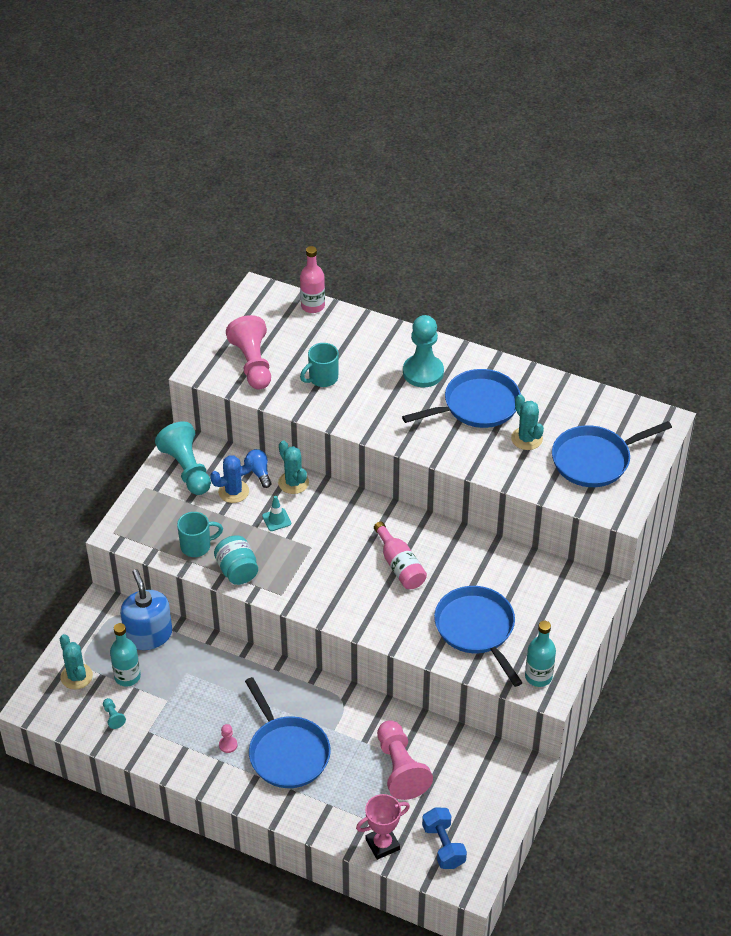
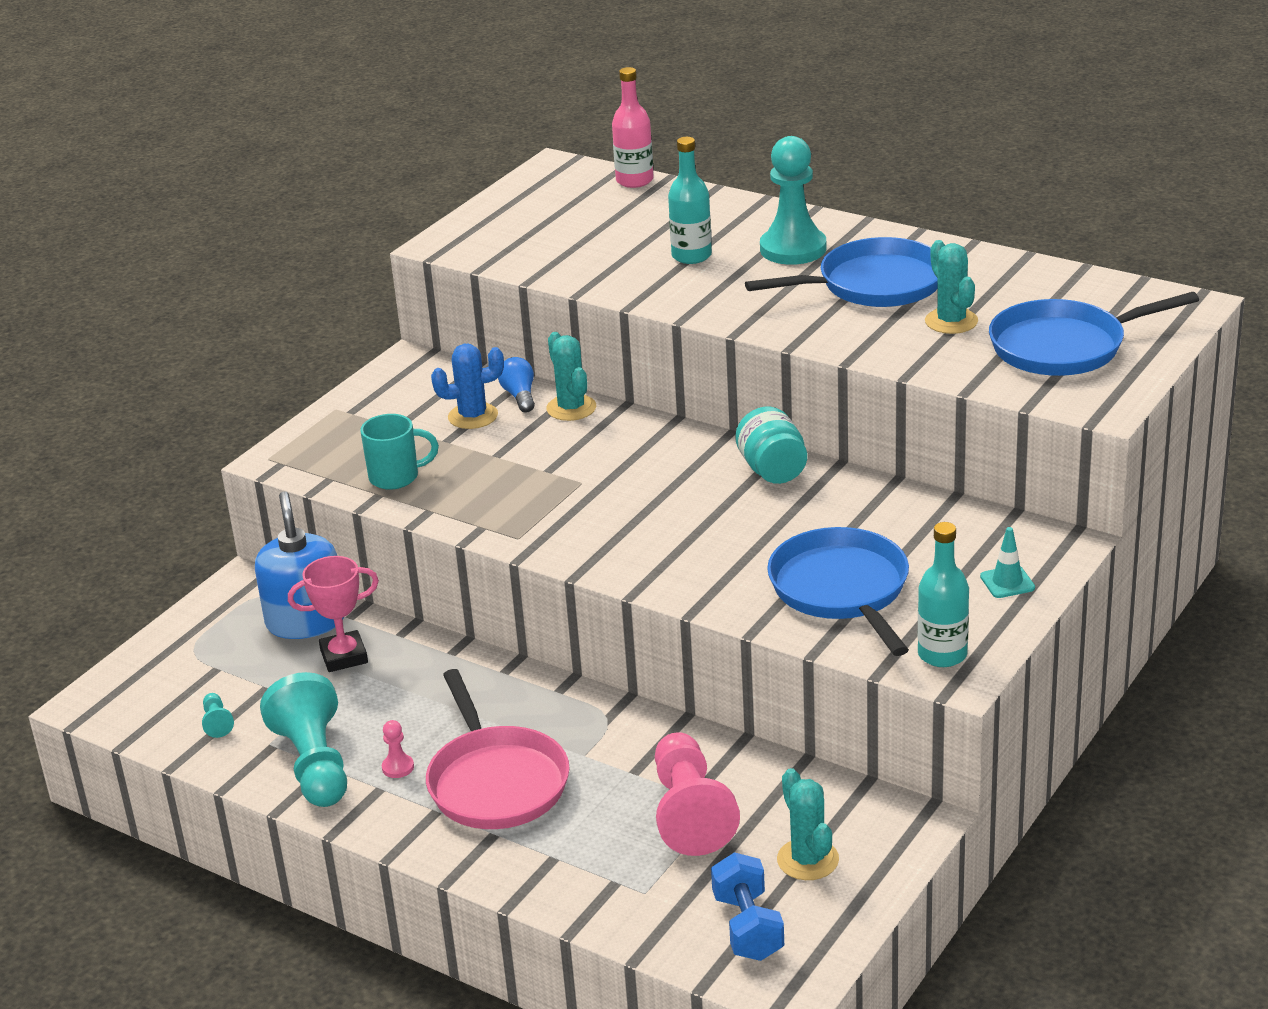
camera: 10 degrees right, 15 degrees down
turquoise cactus [60,634,93,690] -> turquoise cactus moved to [777,768,839,880]
turquoise bottle [110,623,141,686] -> turquoise bottle moved to [668,137,712,264]
turquoise pawn [155,421,211,495] -> turquoise pawn moved to [260,672,347,807]
turquoise jar [214,536,258,585] -> turquoise jar moved to [735,407,807,484]
pink pawn [226,315,271,389] -> none
blue pan [245,677,331,788] -> pink pan [426,669,570,829]
turquoise traffic cone [262,496,291,531] -> turquoise traffic cone moved to [980,527,1035,598]
turquoise mug [300,343,339,387] -> none
pink trophy [356,794,410,860] -> pink trophy moved to [288,556,379,672]
pink bottle [374,521,427,589] -> none

